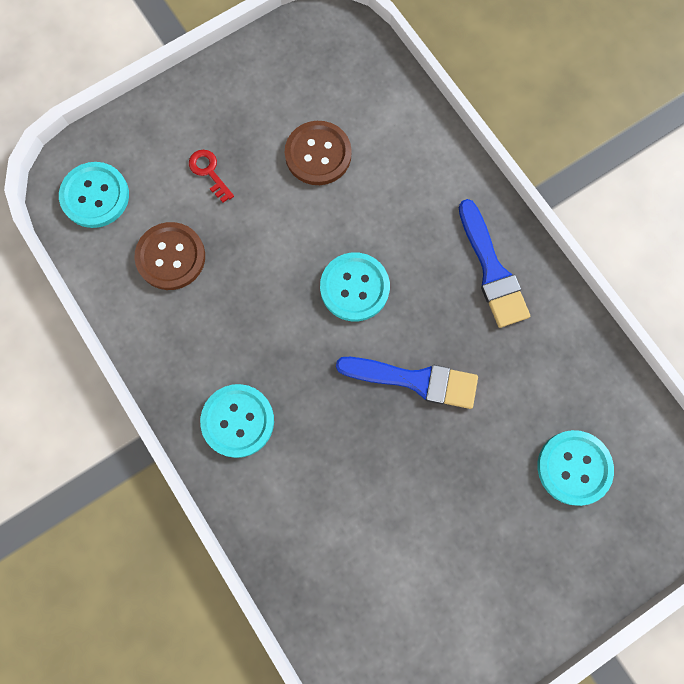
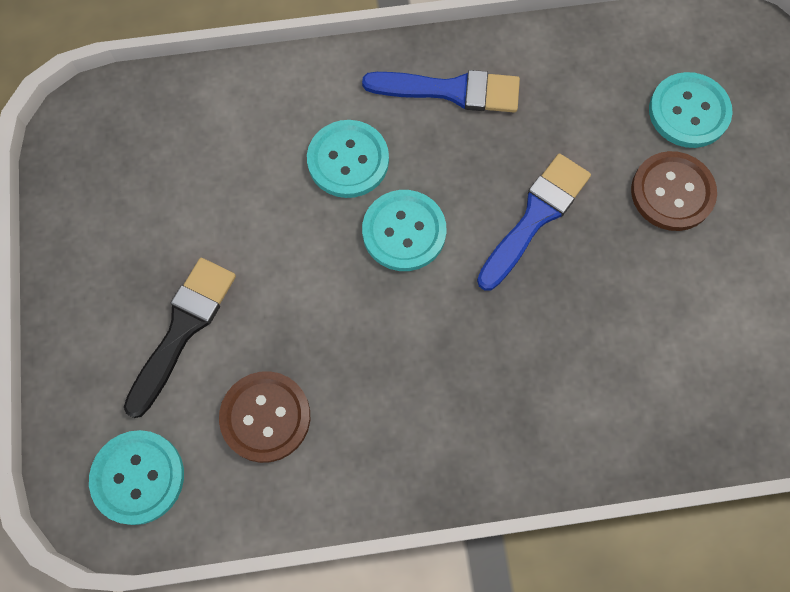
camera: 65 degrees left, 5 degrees down
red key [189,150,234,203] -> black brush [124,258,236,418]
turquoise button [200,384,274,458] -> turquoise button moved to [307,120,389,198]
brown button [285,121,352,185] -> brown button moved to [631,151,717,231]

